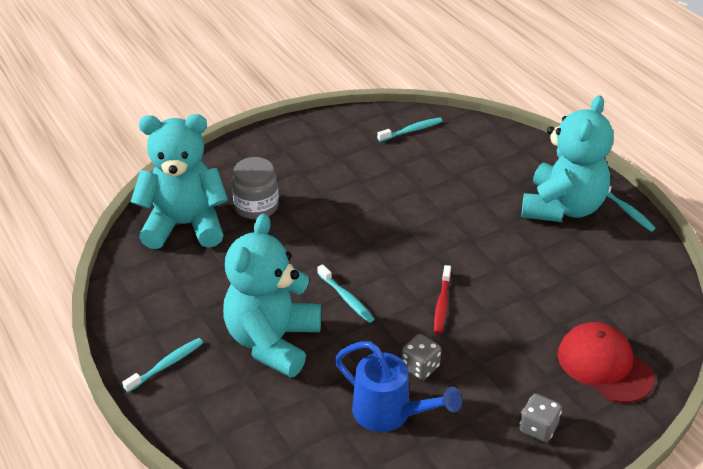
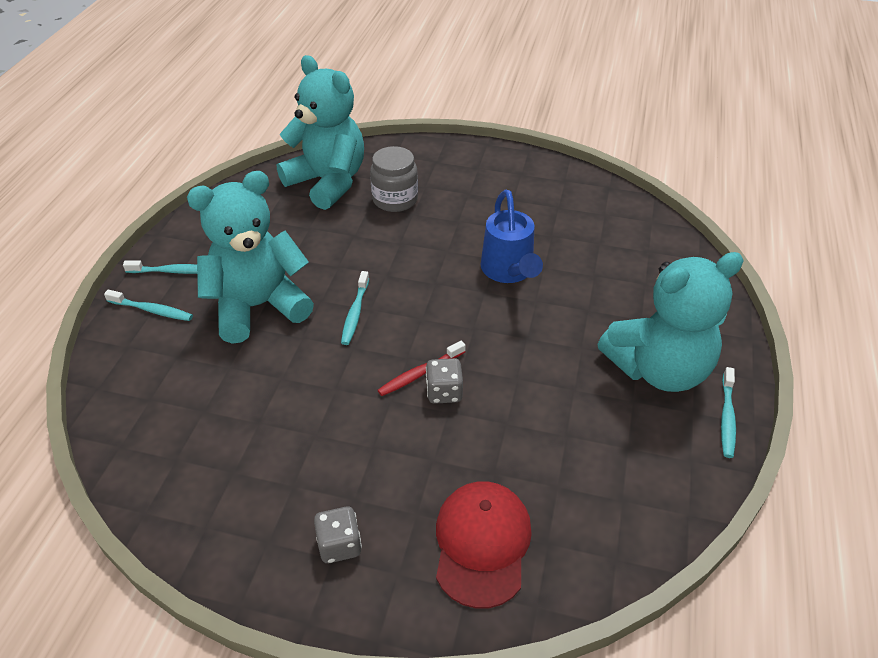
camera: 45 degrees right, 5 degrees up
blue watering can [335,341,462,432] -> blue watering can moved to [481,190,543,283]
turquoise toothbrush [377,118,443,142] -> turquoise toothbrush moved to [104,289,193,321]
grey dice [401,334,441,380] -> grey dice moved to [426,358,463,404]

